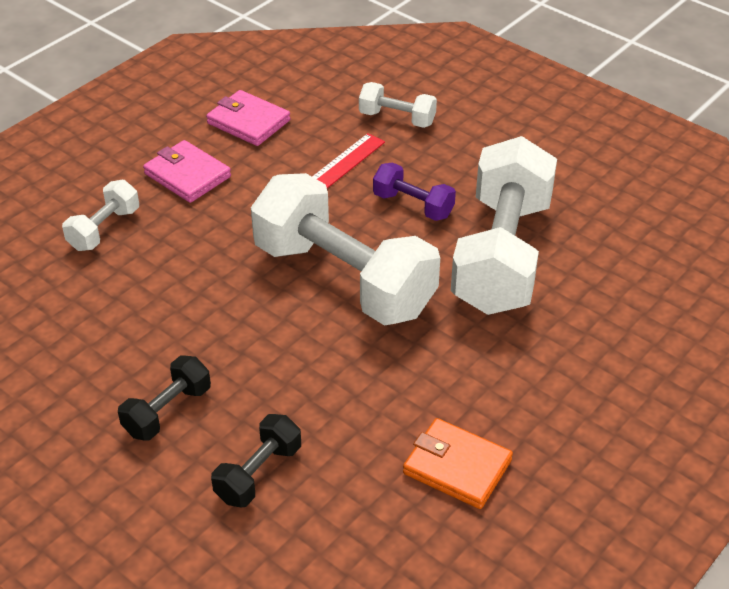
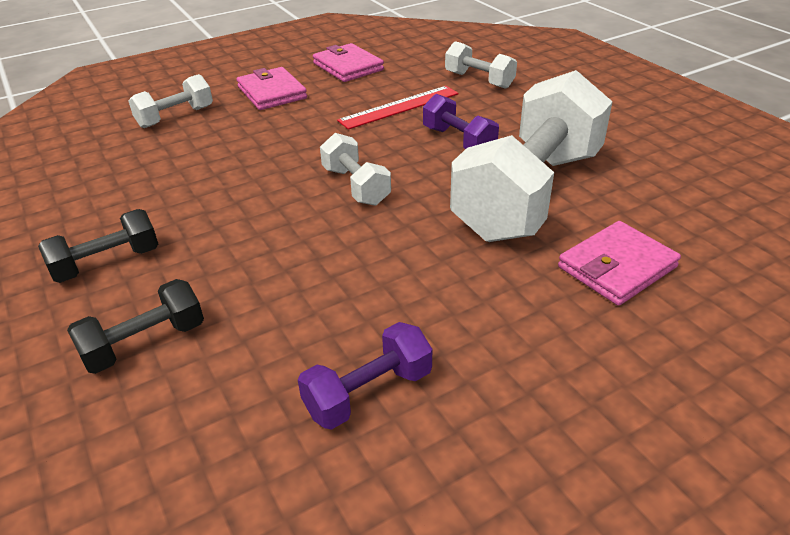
camera: 20 degrees right, 5 degrees down
white dumbbell [251,173,440,325] -> white dumbbell [320,133,391,206], size x0.45
orange wallet [403,418,513,509] -> purple dumbbell [298,322,432,430]
none -> pink wallet [558,221,681,306]

